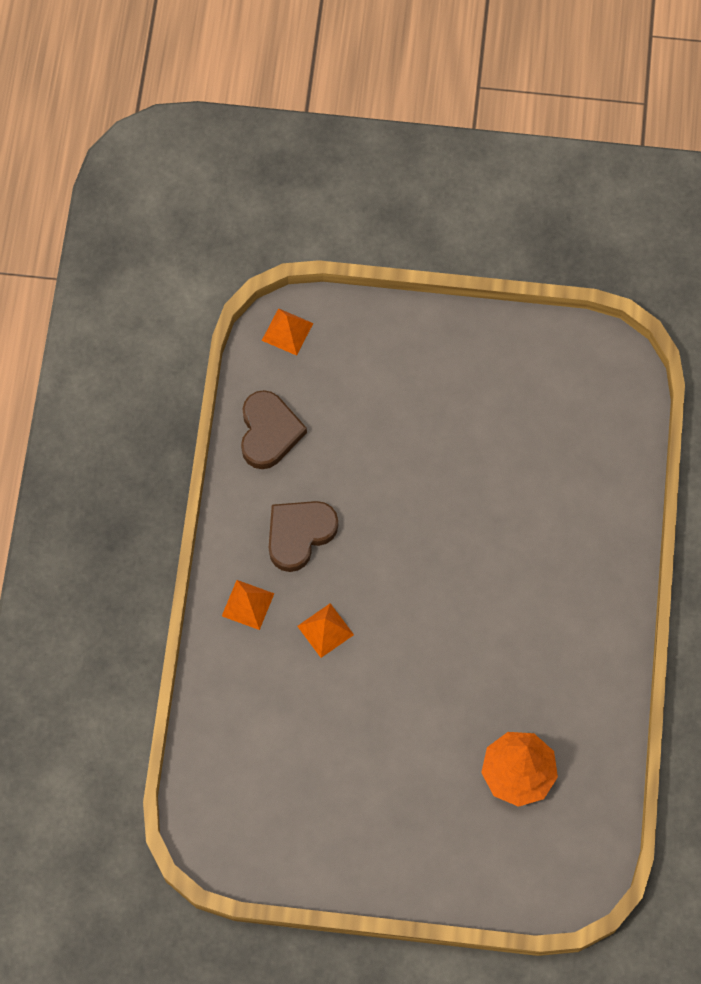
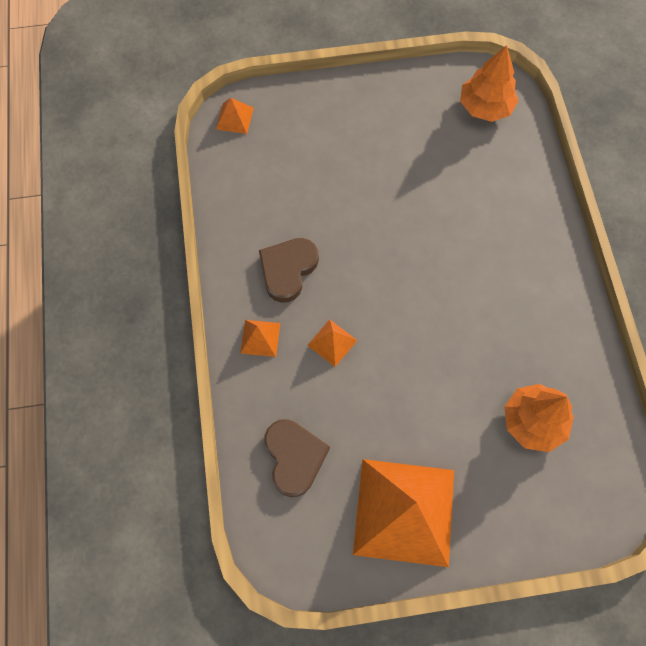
camera: 15 degrees left, 0 degrees up
brown heart [241,390,307,469] -> brown heart moved to [264,419,330,497]
none -> orange pyramid [353,459,454,567]
none -> orange tree [460,45,519,122]

